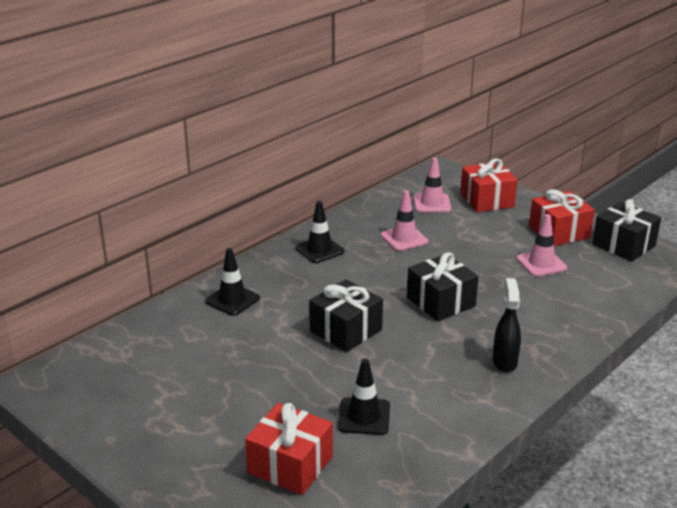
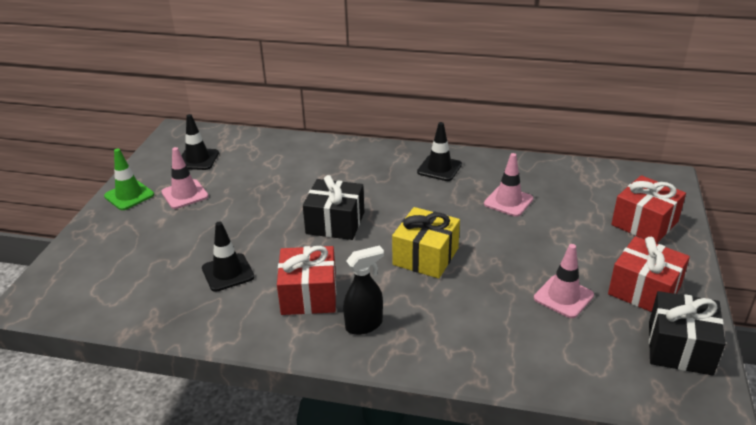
camera: 60 degrees right, 5 degrees up
black traffic cone [205,248,260,316] -> black traffic cone moved to [181,114,219,170]
red gift [245,403,333,495] -> red gift moved to [277,246,336,315]
black gift [407,252,478,321] -> yellow gift [392,207,460,279]
pink traffic cone [413,158,451,212] -> pink traffic cone moved to [161,147,208,209]
none -> green traffic cone [104,148,154,210]

